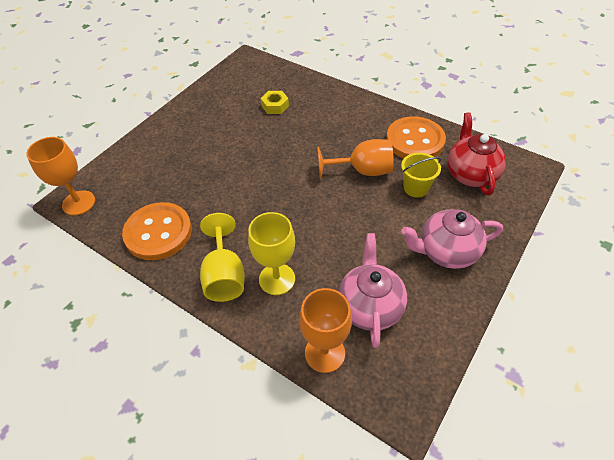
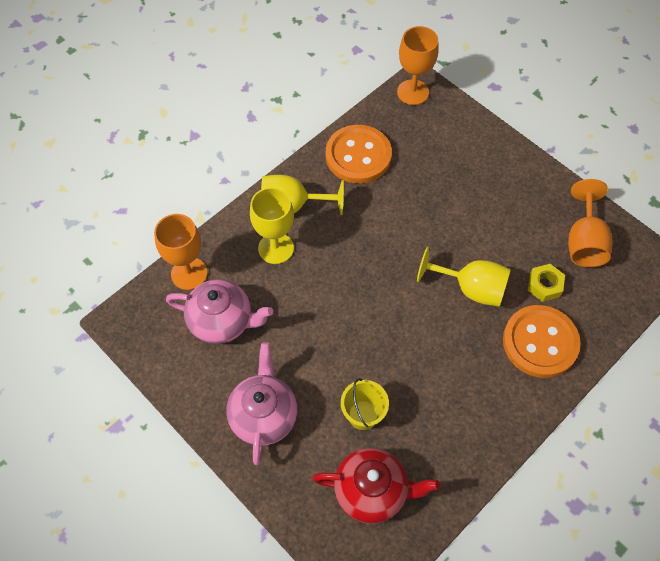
camera: 100 degrees right, 10 degrees up
orange goblet [317,139,394,178] -> orange goblet moved to [568,179,612,267]
orange button [386,116,446,159] -> orange button moved to [503,305,581,378]
none -> yellow goblet [417,246,511,307]

